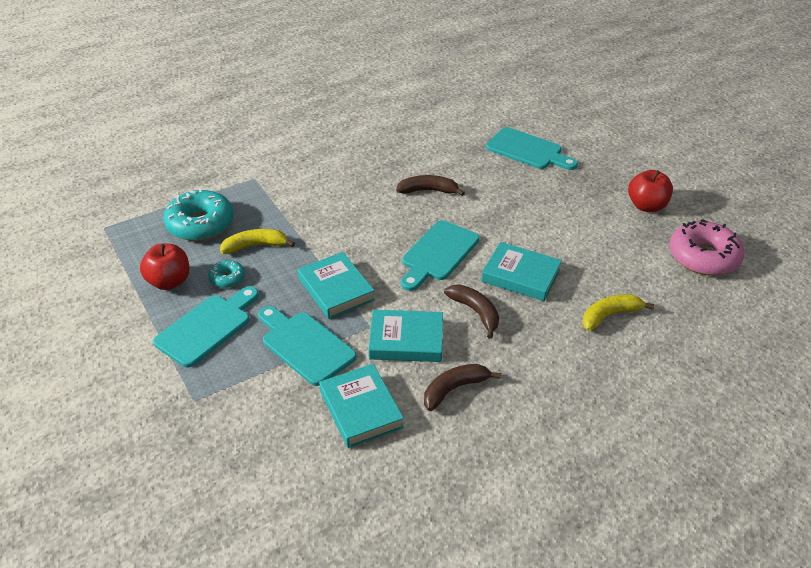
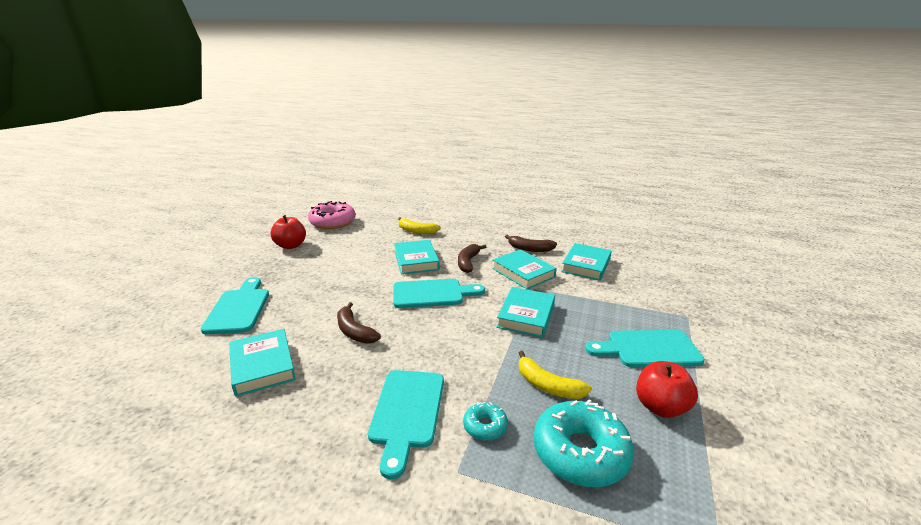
camera: 130 degrees left, 15 degrees down
turquoise donut [208,260,245,288] -> turquoise donut moved to [463,402,508,441]
turquoise cutting board [258,306,357,386] -> turquoise cutting board moved to [368,370,444,479]
none -> turquoise book [229,329,296,397]

